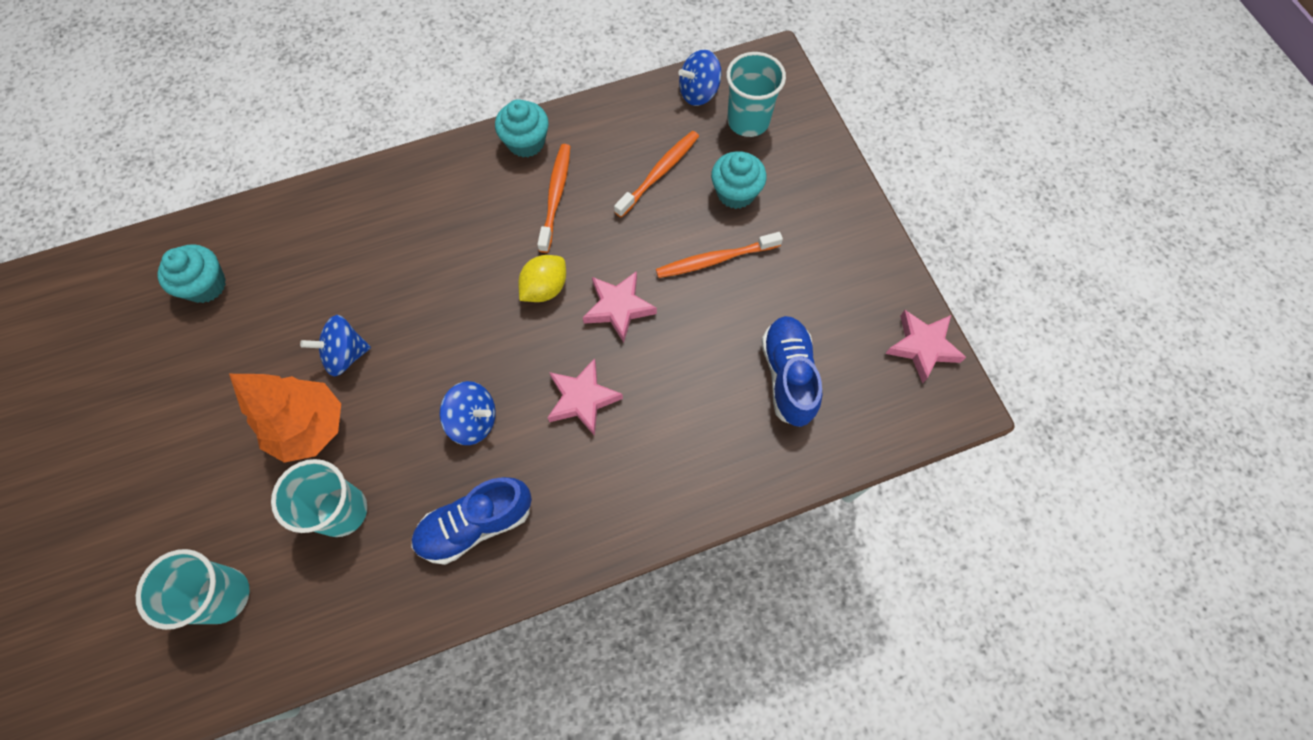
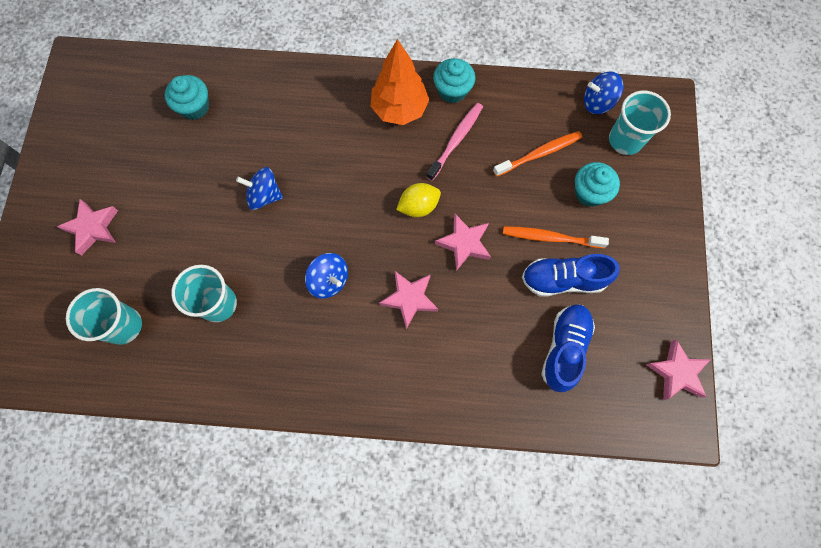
camera: 25 degrees right, 5 degrees up
orange tree [229,374,341,463] -> orange tree moved to [371,39,429,125]
blue shoe [411,477,532,565] -> blue shoe moved to [522,254,619,297]
orange toothbrush [537,144,570,253] -> pink toothbrush [426,103,483,181]
none -> pink star [57,199,118,256]

